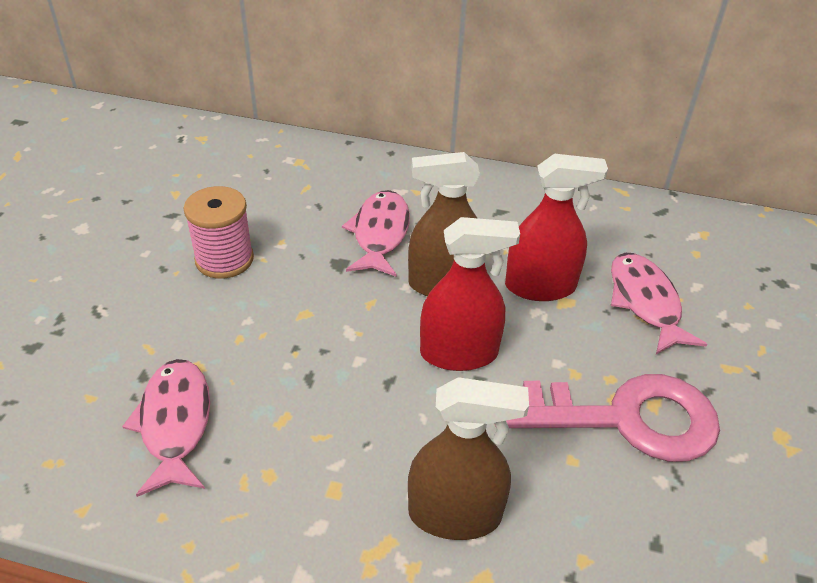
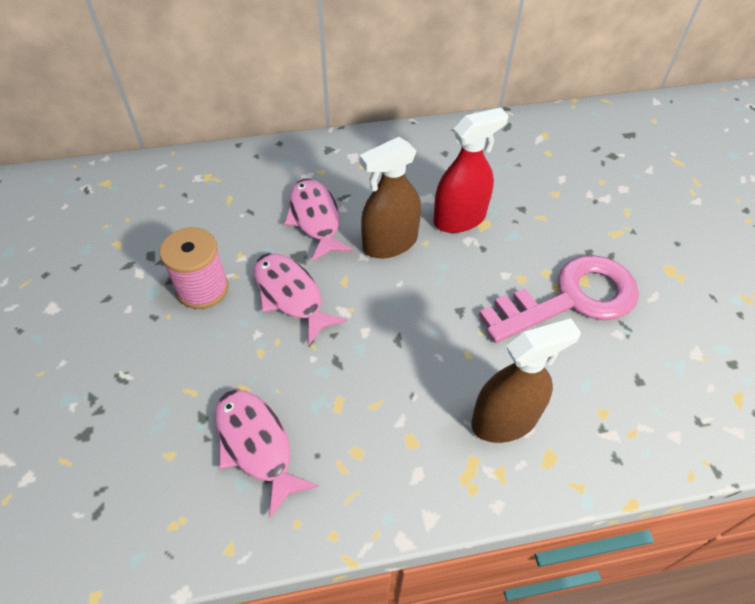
camera: 25 degrees left, 10 degrees up
red spray bottle [420,217,520,371] -> none
pink fish [611,253,707,354] -> pink fish moved to [254,253,347,346]

